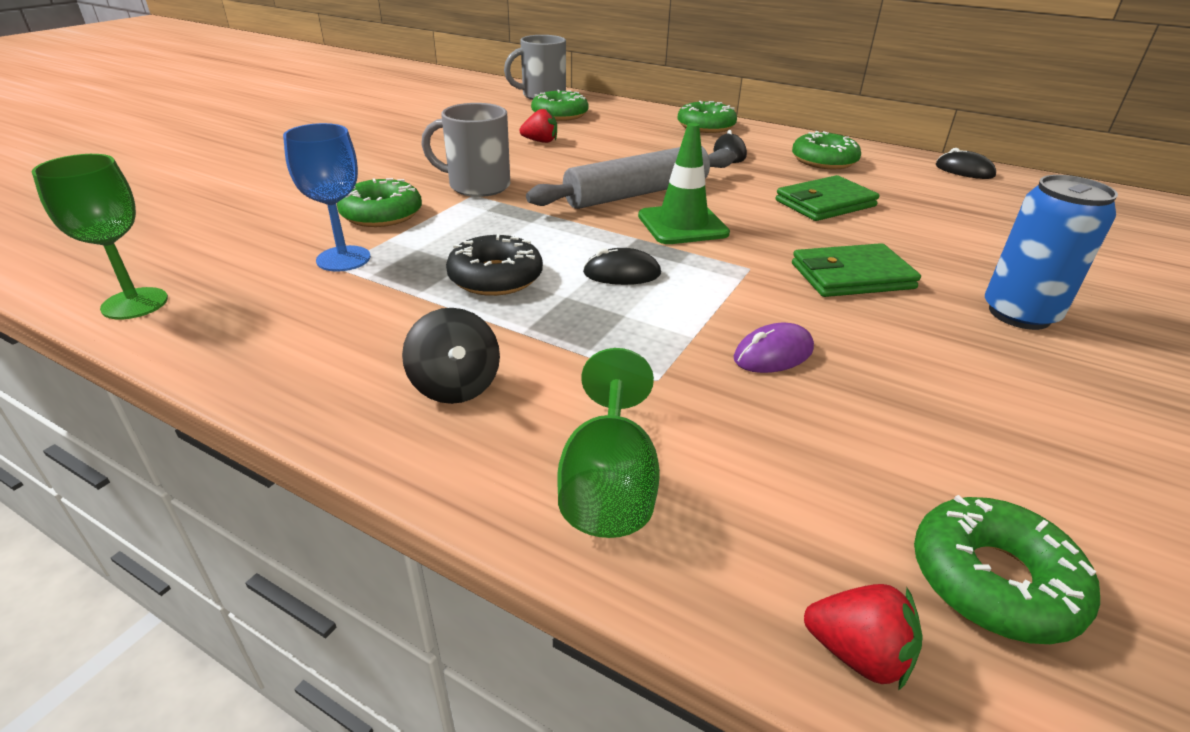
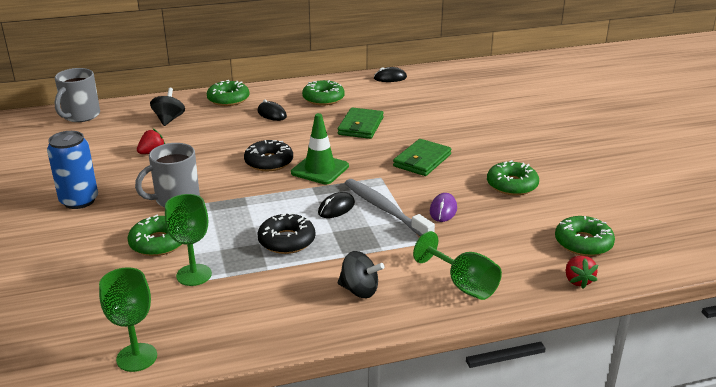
camera: 45 degrees left, 5 degrees down
blue goblet [283,123,371,272] -> green goblet [165,194,212,286]
grey rolling pin [526,146,736,209] -> black donut [244,140,293,171]
green donut [531,90,589,121] -> green donut moved to [487,160,539,196]
red strawberry [804,584,923,691] -> red strawberry turned 105 degrees clockwise [566,256,598,289]
blue can [985,175,1118,330] -> blue can moved to [47,131,98,209]
none -> black spinning top [150,88,185,126]
none -> grey toothbrush [345,179,435,236]

